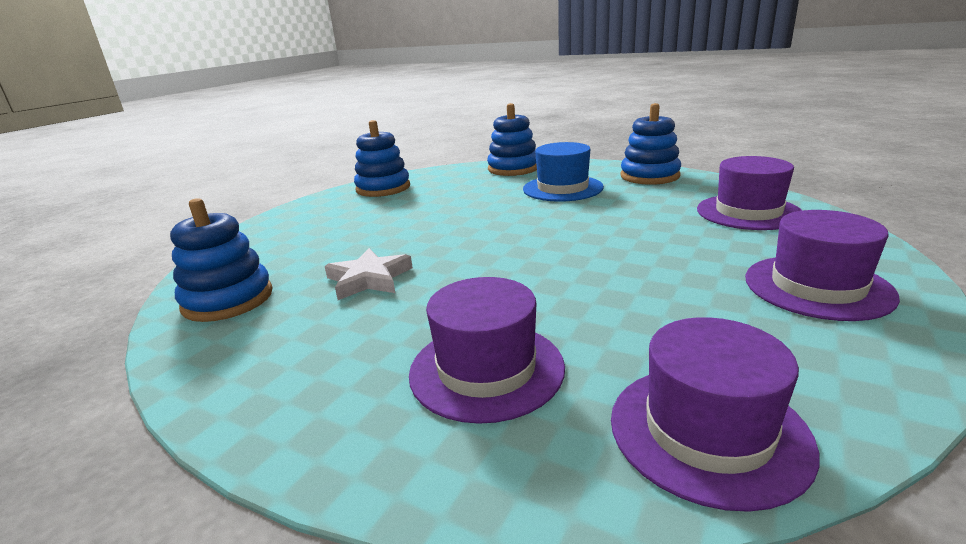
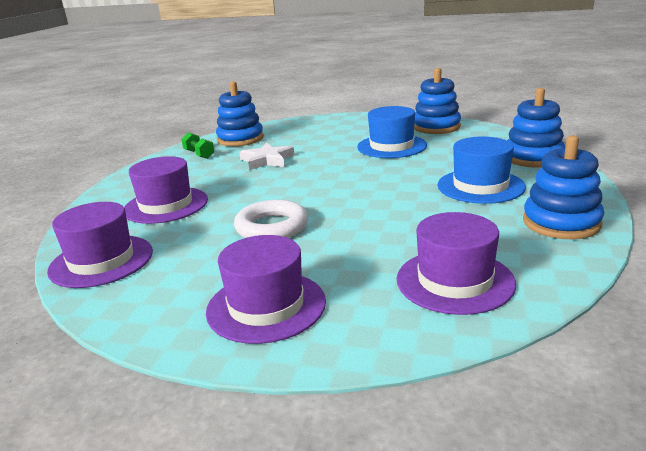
camera: 75 degrees right, 0 degrees up
none -> green dumbbell [181,132,215,159]
none -> white ring [234,200,308,238]
none -> blue hat [357,106,427,158]

